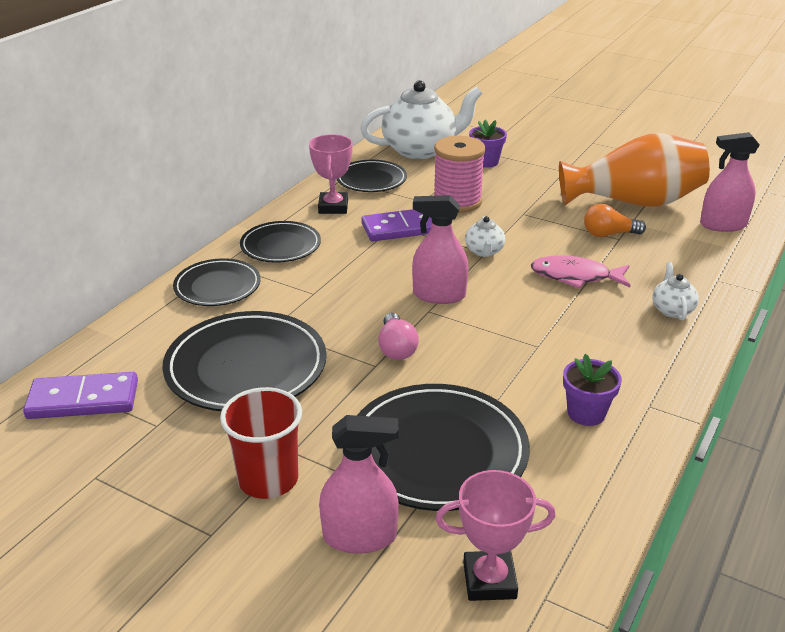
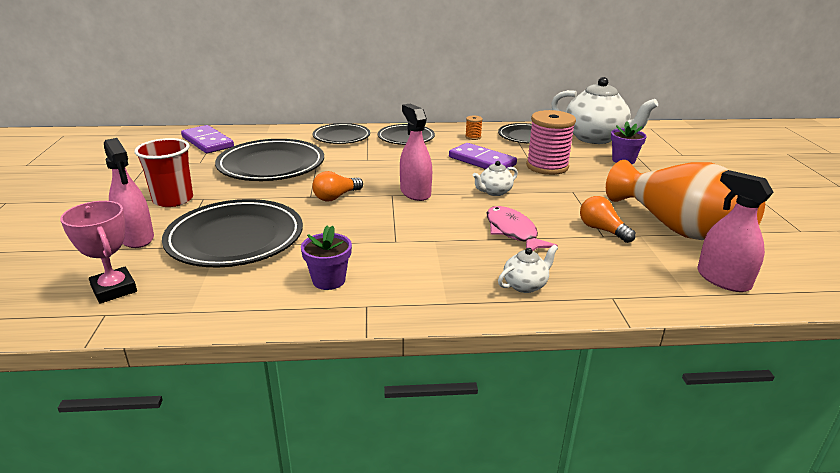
camera: 55 degrees right, 5 degrees down
pink trophy [309,134,353,214] -> orange spool [465,115,483,140]
pink light bulb [378,313,419,360] -> orange light bulb [312,171,363,201]

